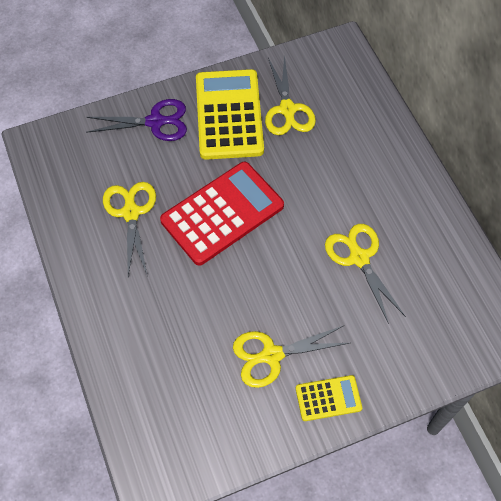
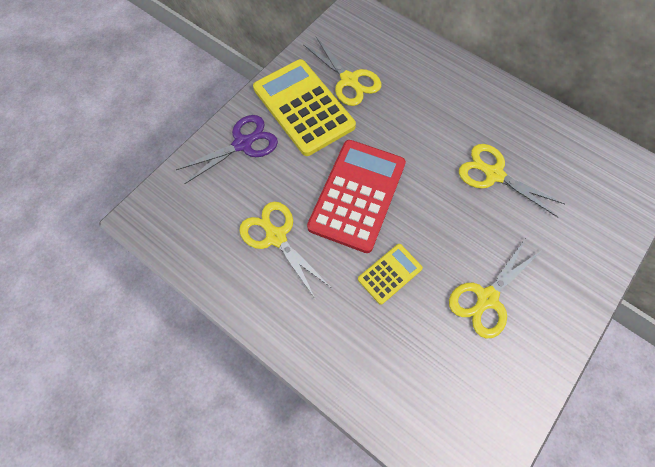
camera: 30 degrees left, 5 degrees up
yellow calculator [296,375,362,421] -> yellow calculator moved to [358,244,423,305]

